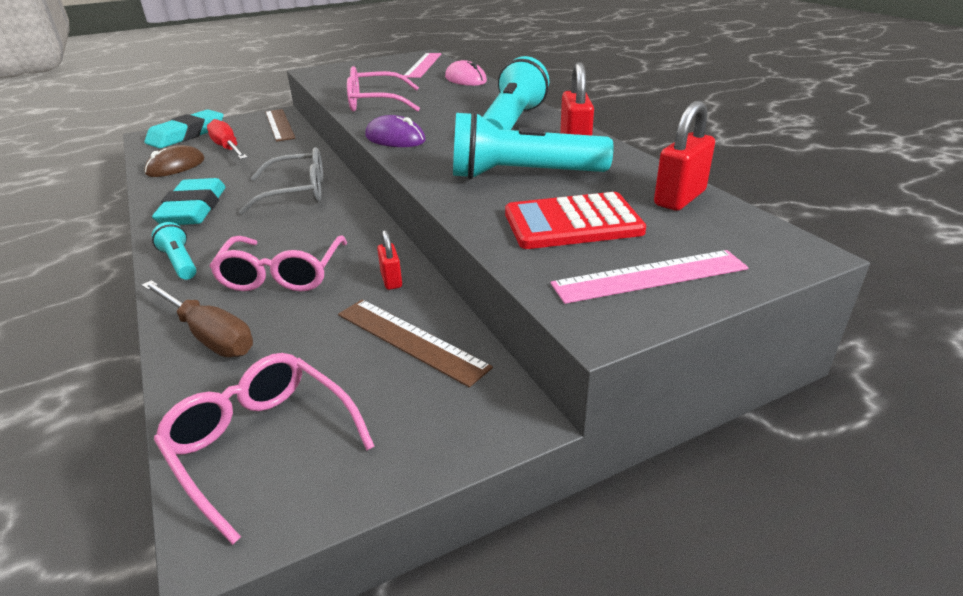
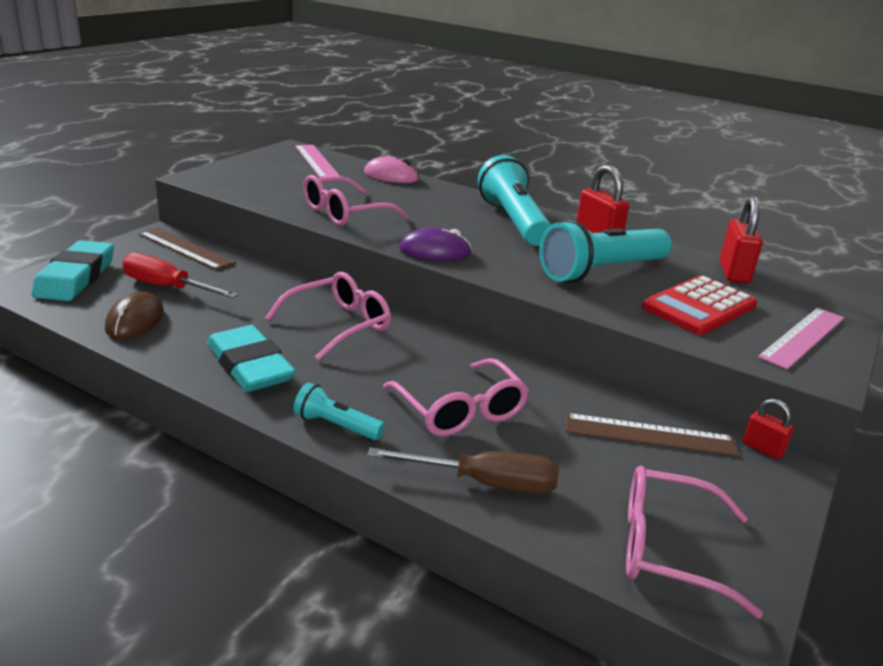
camera: 35 degrees left, 5 degrees down
grey glasses [239,147,323,215] -> pink glasses [265,272,391,360]
red padlock [377,230,402,290] -> red padlock moved to [743,399,794,460]

